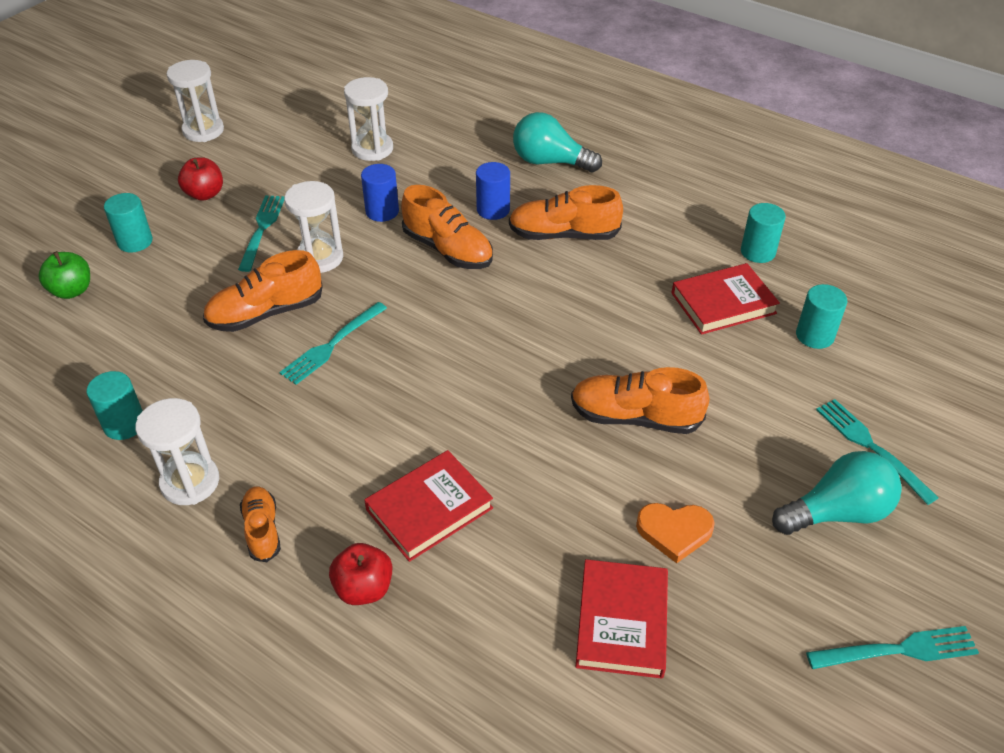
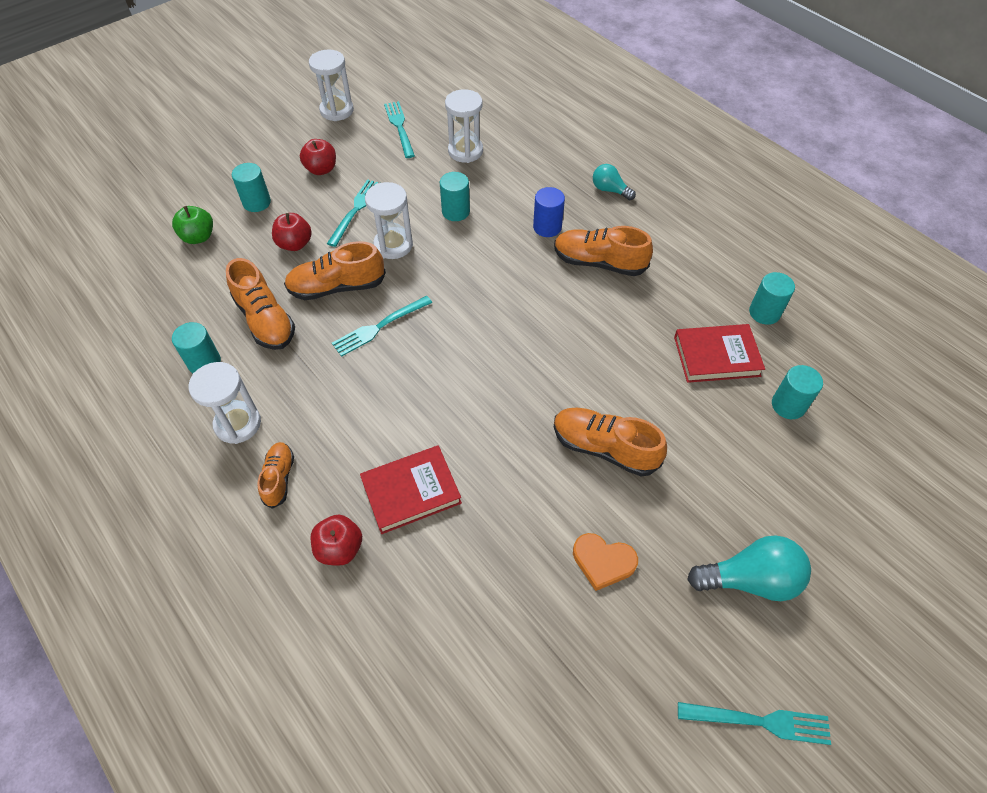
camera: 15 degrees right, 10 degrees up
blue cylinder [361,164,399,222] -> turquoise cylinder [440,172,470,221]
orange shoe [401,185,493,269] -> orange shoe moved to [226,258,295,350]
turquoise light bulb [513,112,602,172] -> turquoise light bulb [593,164,636,200], size x0.60
red book [576,559,668,679] -> none
turquoise fork [816,399,939,505] -> turquoise fork moved to [384,101,415,158]
none -> red apple [272,213,312,251]

